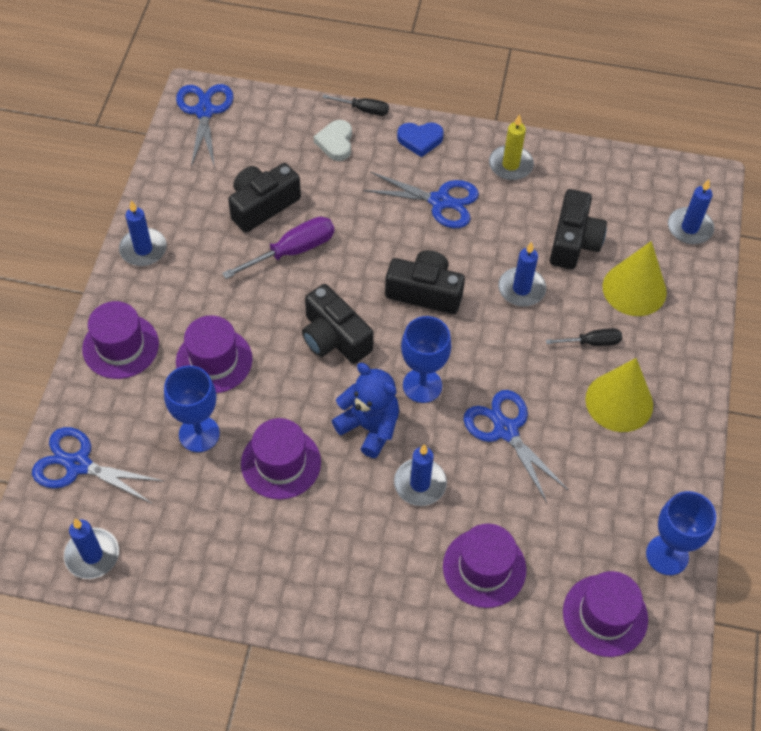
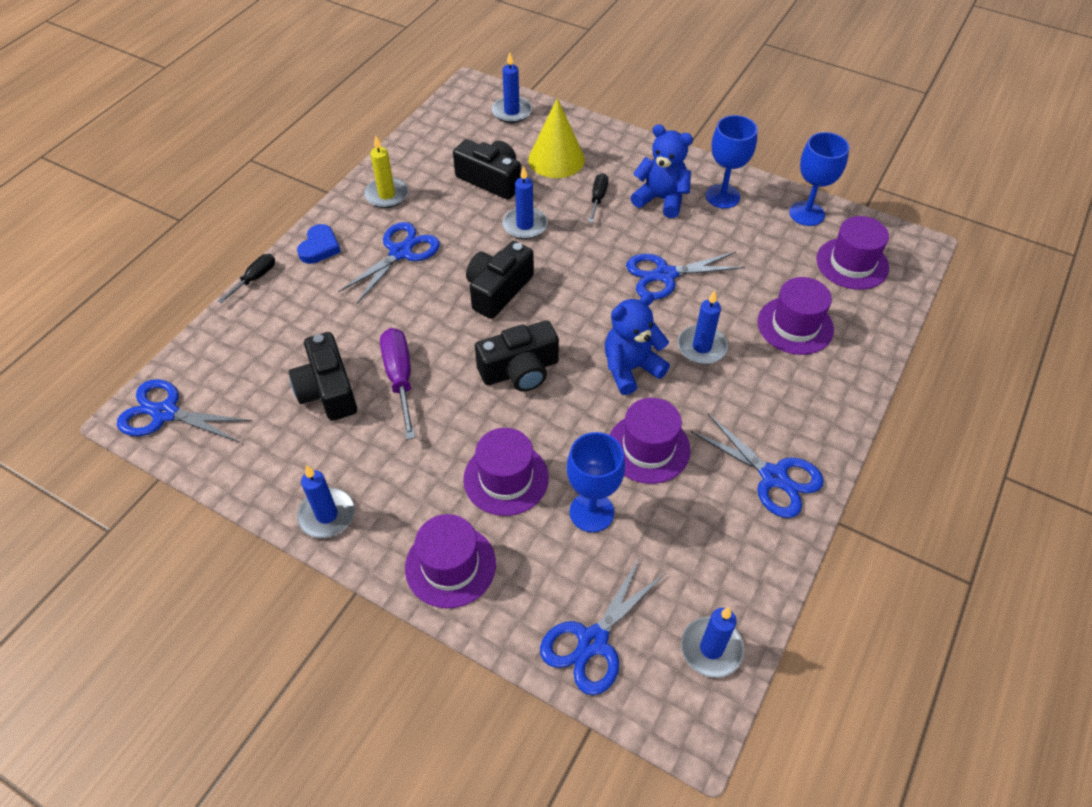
camera: 70 degrees left, 5 degrees down
white heart [314,120,352,161] -> none
blue goblet [401,316,451,403] -> blue goblet moved to [706,115,758,208]
yellow cone [585,358,653,432] -> blue teddy bear [631,124,693,218]
none -> blue scissors [691,414,824,518]

